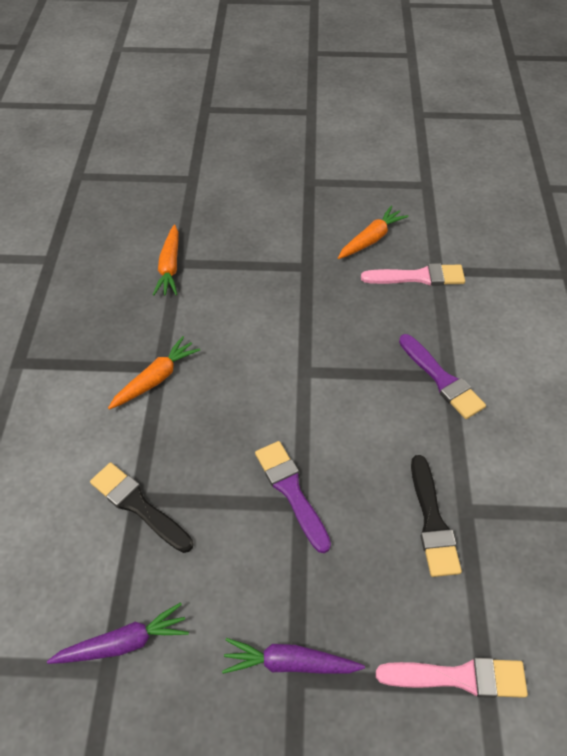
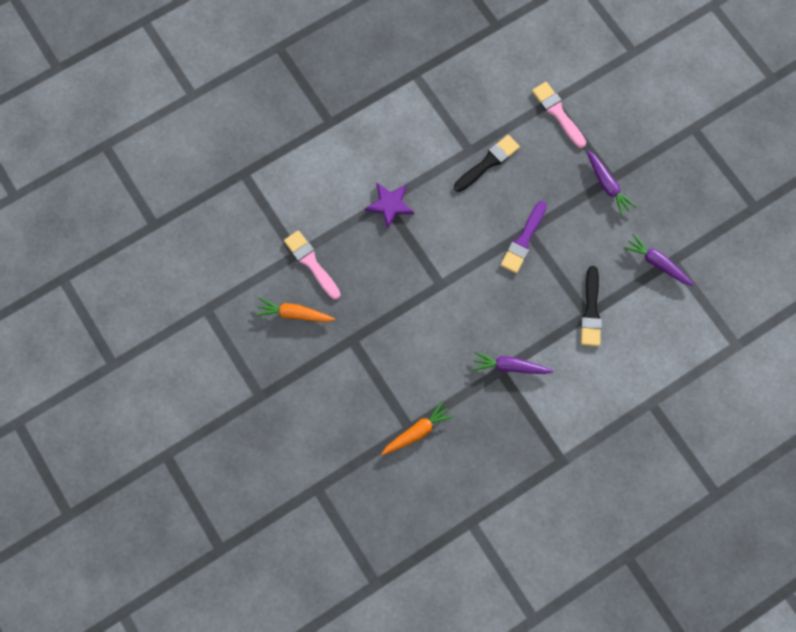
camera: 125 degrees left, 20 degrees up
orange carrot [108,336,200,410] -> purple carrot [473,352,553,374]
purple brush [399,334,486,419] -> purple star [365,183,414,228]

